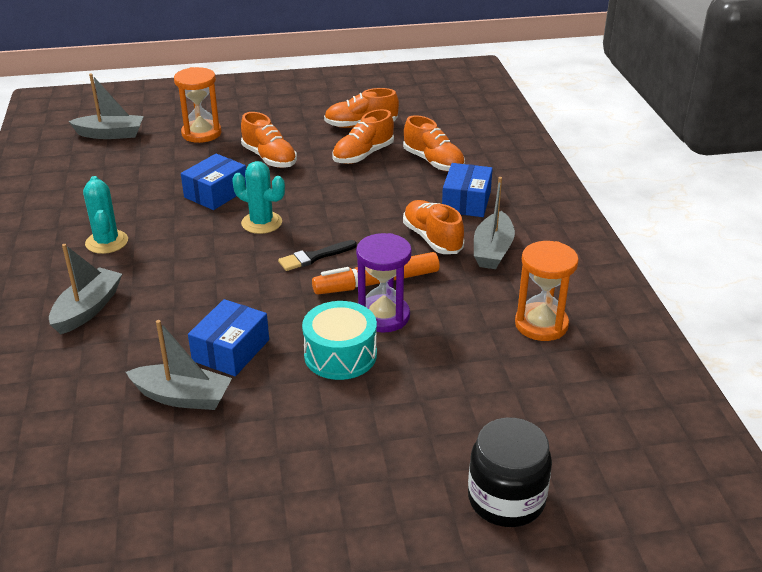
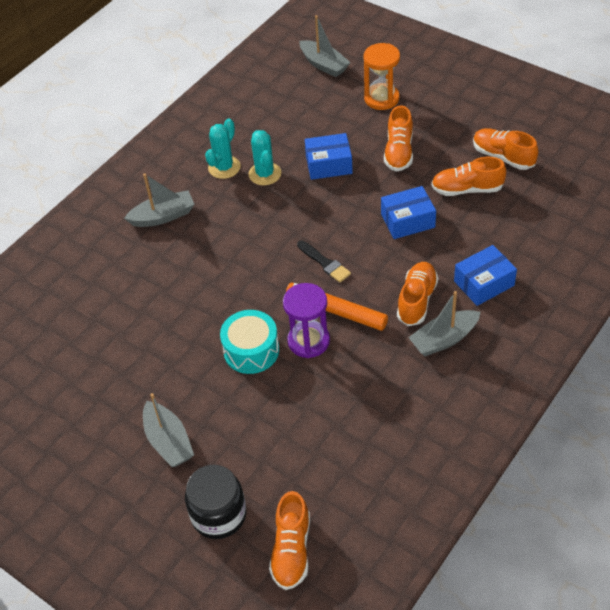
camera: 50 degrees right, 15 degrees up
grey boat [126,320,232,410] -> grey boat moved to [143,393,194,467]
blue box [188,299,269,376] -> blue box moved to [381,186,436,239]
turquoise cactus [232,161,285,234] -> turquoise cactus moved to [249,130,281,185]
black brush [278,240,357,271] -> black brush turned 150 degrees counterclockwise [297,240,351,282]
orange shoe [403,115,465,172] -> orange shoe moved to [269,491,310,590]
orange hourglass [515,241,579,341] -> none

